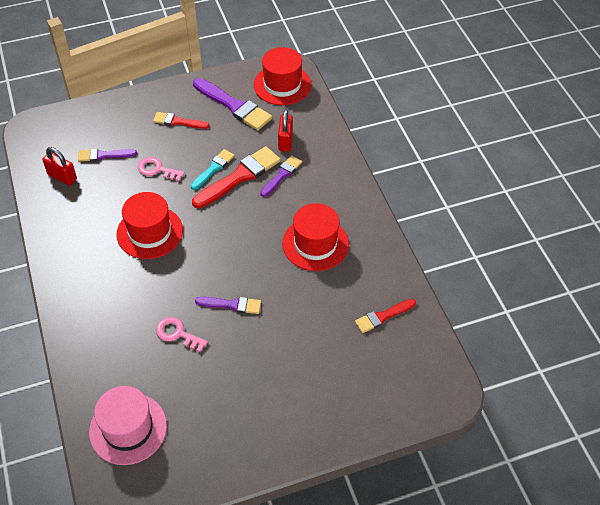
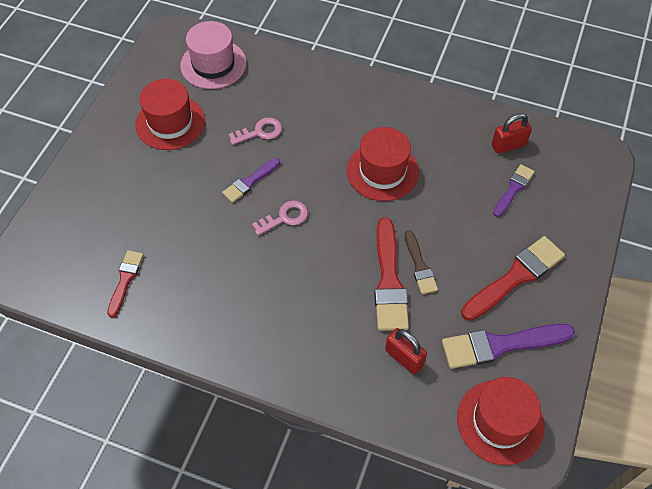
camera: 130 degrees right, 5 degrees up
pink key [138,157,185,181] -> pink key moved to [252,201,308,236]
red brush [153,112,209,129] -> red brush [461,236,565,321], size x1.73
turquoise brush [190,149,235,190] -> brown brush [405,230,438,294]
purple brush [260,155,302,197] -> none
red hat [282,203,349,271] -> red hat moved to [136,79,205,150]

